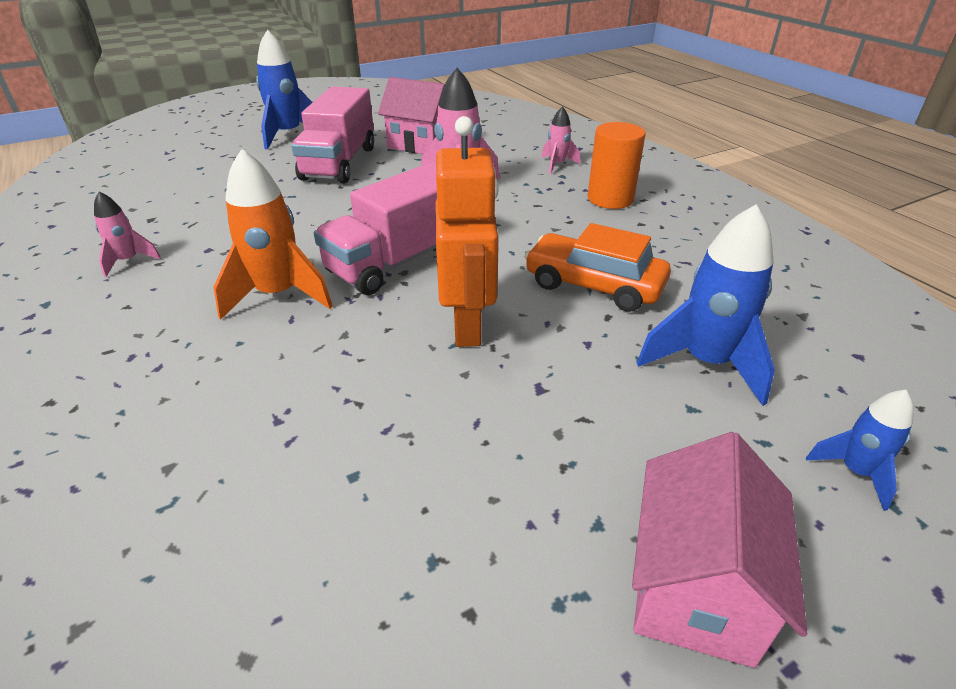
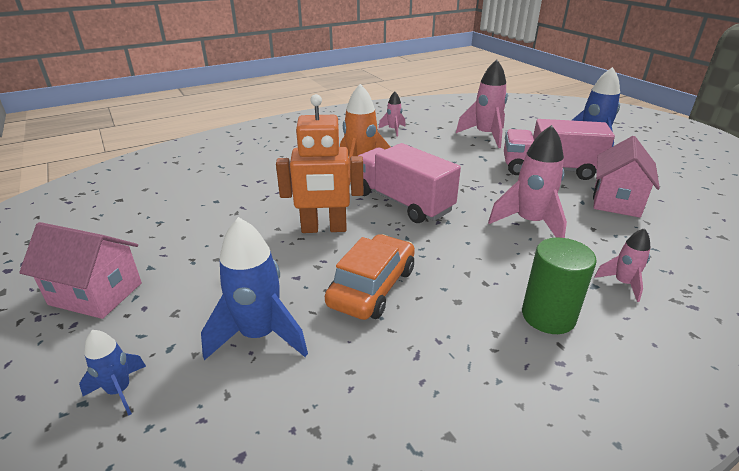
camera: 90 degrees right, 5 degrees down
orange cylinder [587,122,646,209] -> green cylinder [522,238,597,334]
none -> pink rocket [456,59,508,148]

